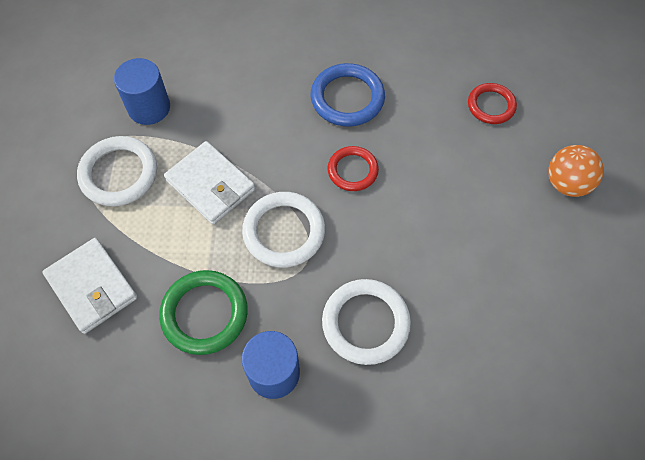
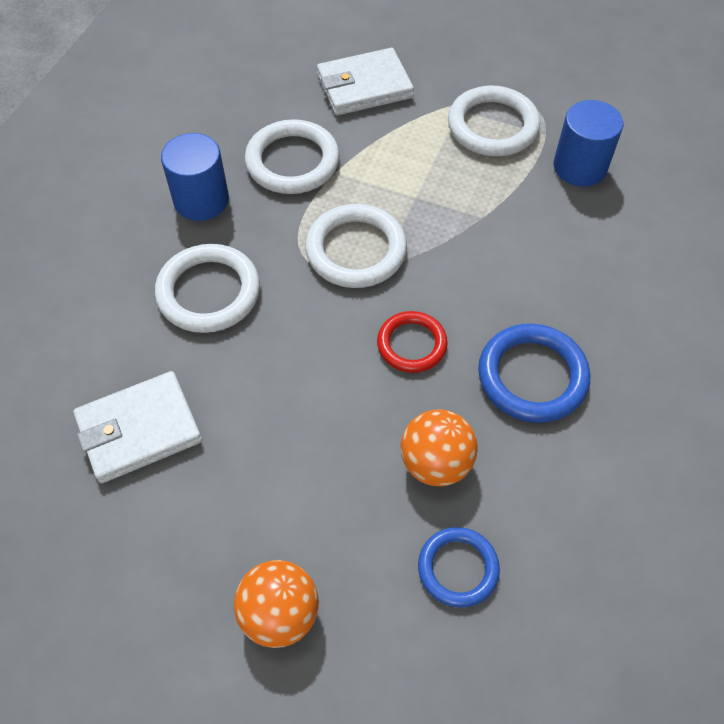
camera: 110 degrees right, 5 degrees down
green ring [159,270,248,355] -> white ring [245,119,340,194]
white wallet [164,141,255,225] -> white wallet moved to [73,371,202,483]
red ring [468,83,517,124] -> blue ring [418,527,500,608]
none -> orange ball [401,409,478,486]

